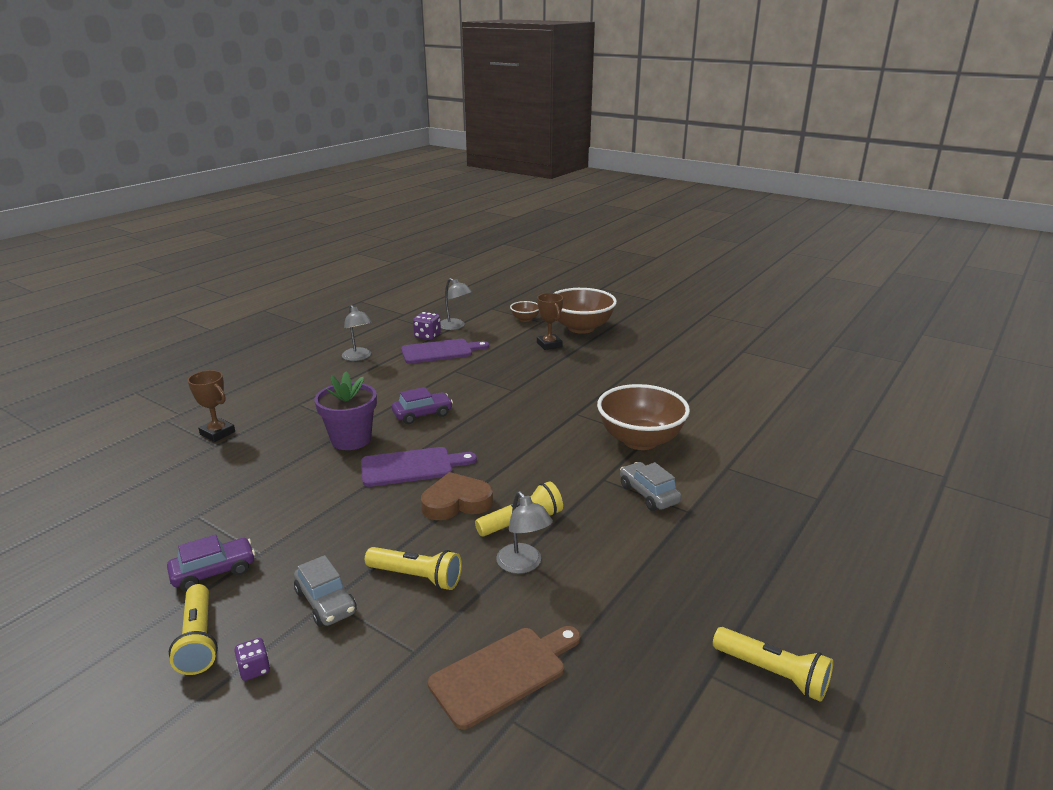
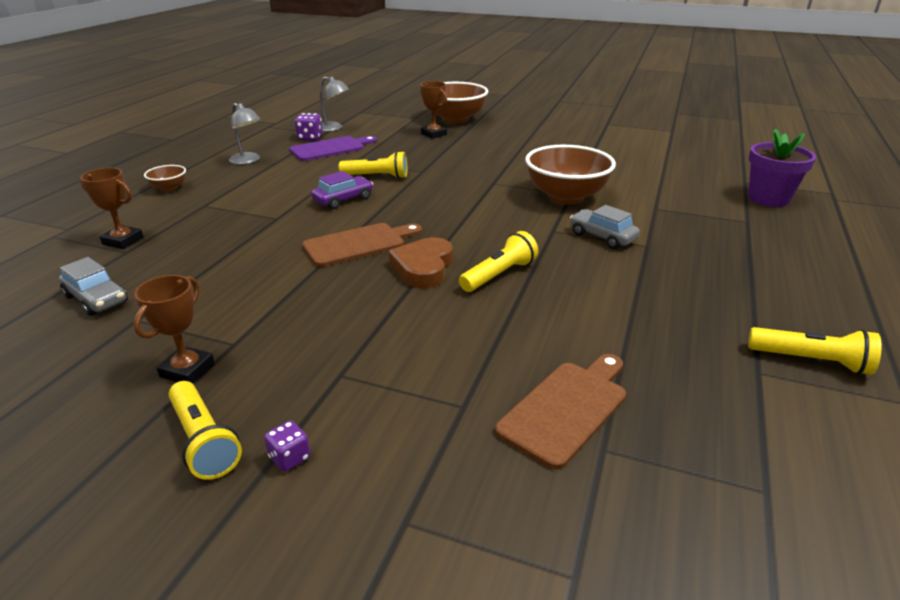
camera: 15 degrees left, 5 degrees up
purple car [167,535,255,591] -> brown trophy [133,275,215,383]
grey car [294,555,357,627] -> grey car moved to [59,257,128,316]
purple flower pot [314,372,377,450] -> purple flower pot moved to [748,129,816,207]
purple cutting board [361,447,477,487] -> brown cutting board [302,223,422,267]
yellow flashlight [365,547,462,590] -> yellow flashlight moved to [339,151,407,178]
brown heart [421,472,493,520] -> brown heart turned 45 degrees counterclockwise [389,237,453,288]
grey lamp [496,491,553,574] -> none
brown bowl [510,301,539,322] -> brown bowl moved to [144,165,186,192]

